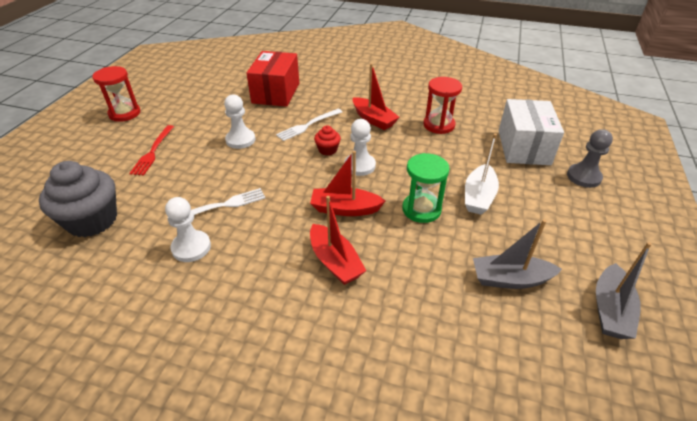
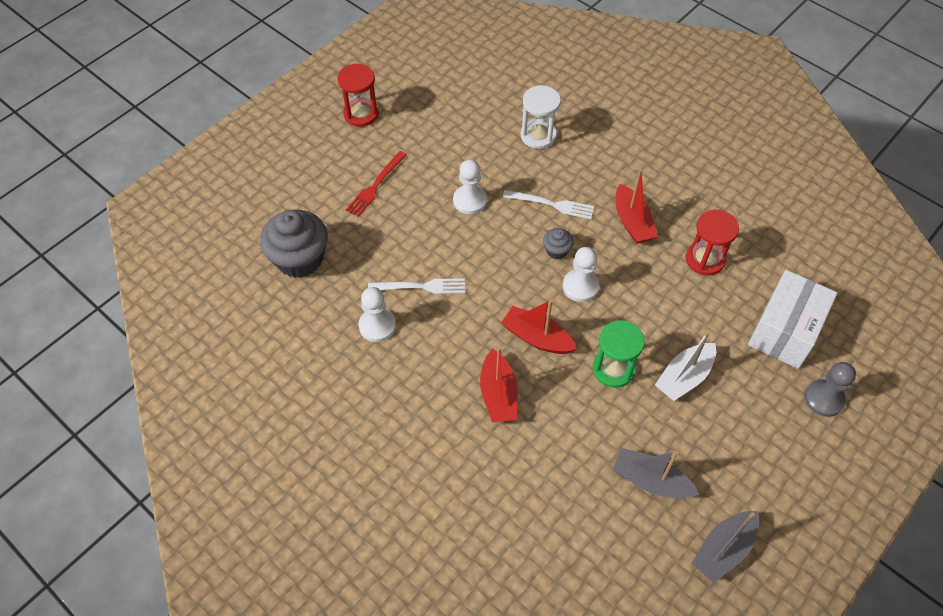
camera: 25 degrees right, 15 degrees up
red box [246,51,299,107] -> white hourglass [521,85,561,149]
white fork [276,109,342,141] -> white fork turned 150 degrees counterclockwise [503,190,594,219]
red cupcake [314,126,341,156] -> grey cupcake [543,228,574,260]

